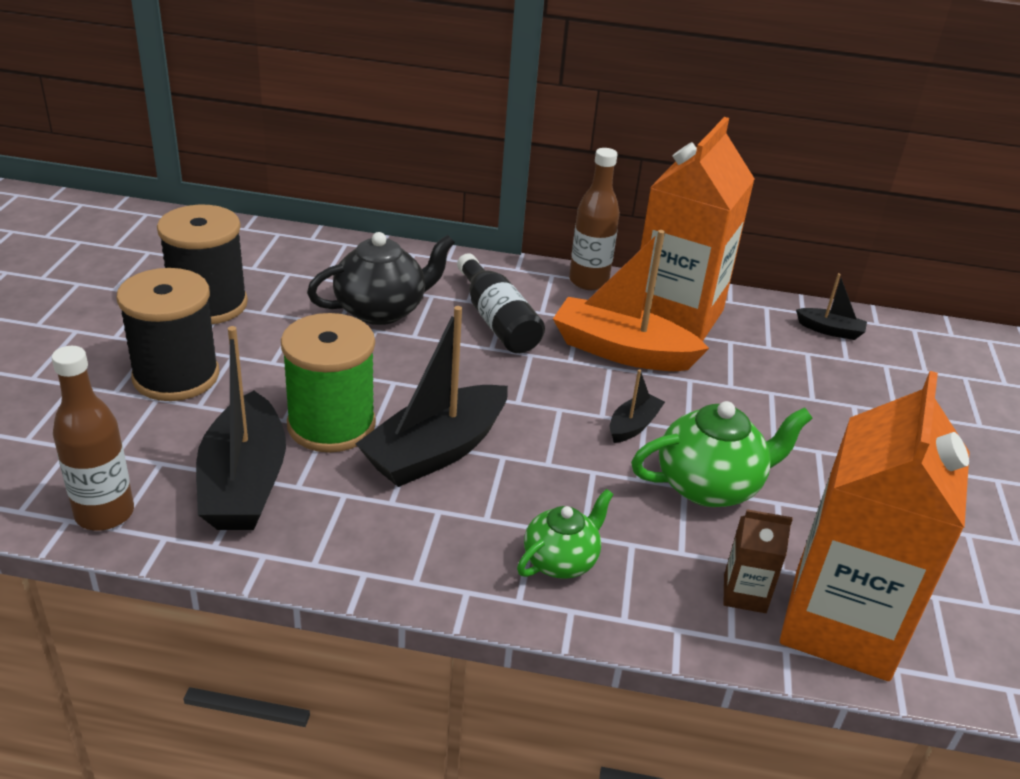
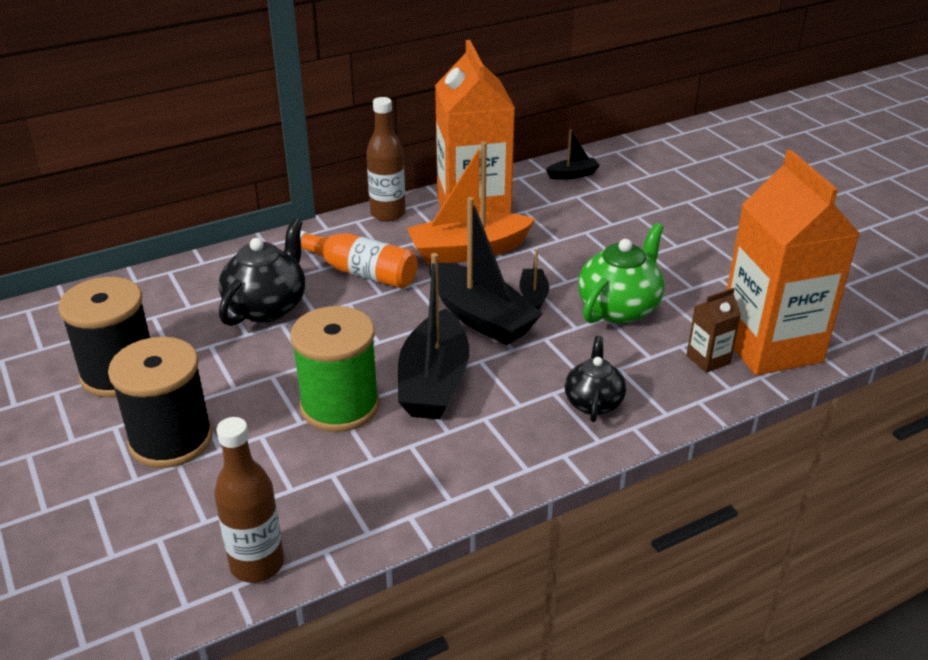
camera: 35 degrees left, 0 degrees up
black boat [196,326,286,530] -> black boat moved to [429,197,543,345]
black bottle [457,253,545,353] -> orange bottle [300,230,418,288]
green teapot [517,489,614,579] -> black teapot [565,336,626,422]

